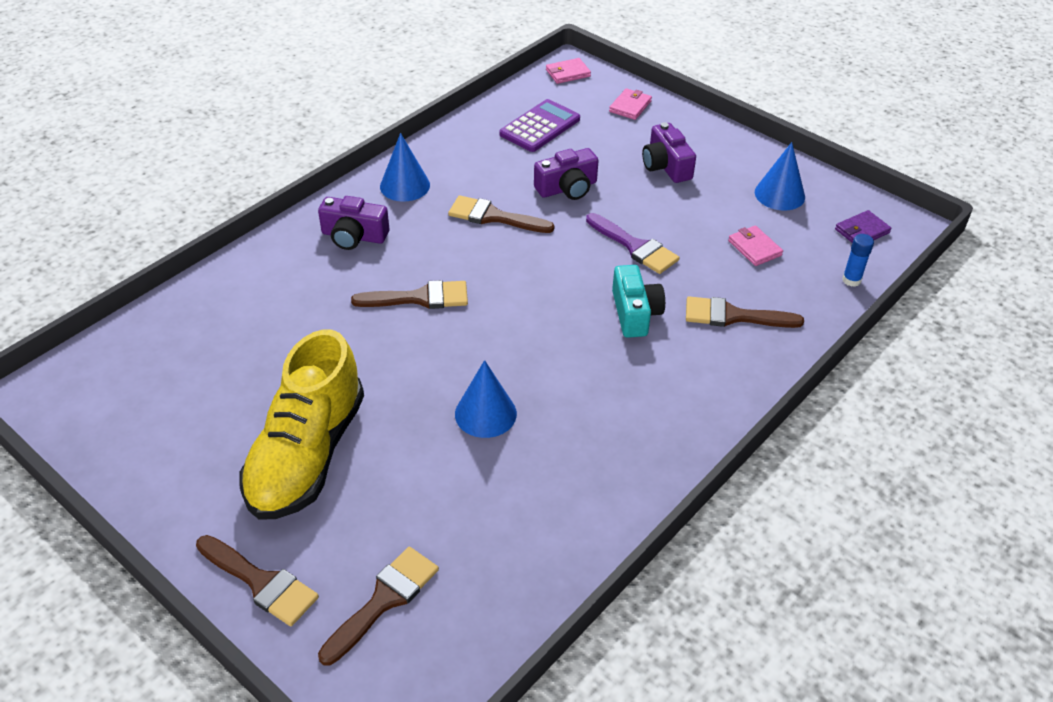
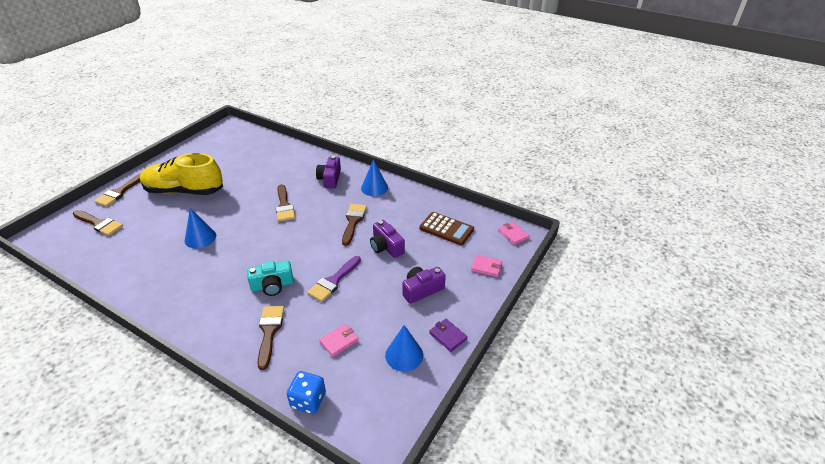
camera: 80 degrees right, 5 degrees down
purple calculator [499,99,580,152] -> brown calculator [419,212,474,245]
purple wallet [835,210,891,243] -> purple wallet moved to [429,319,468,352]
blue glue stick [842,234,874,287] -> blue dice [287,371,326,414]

